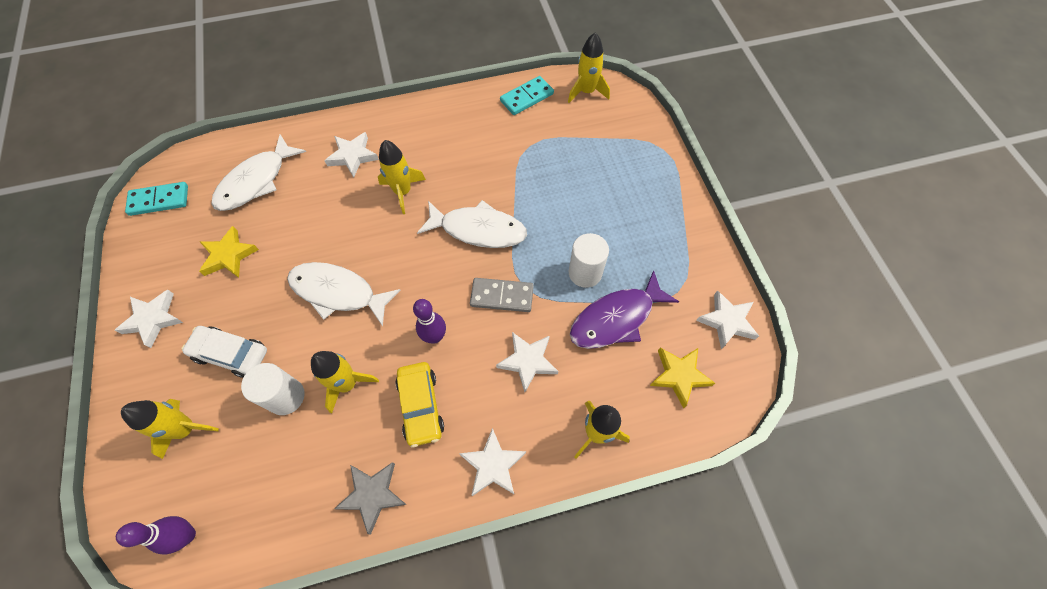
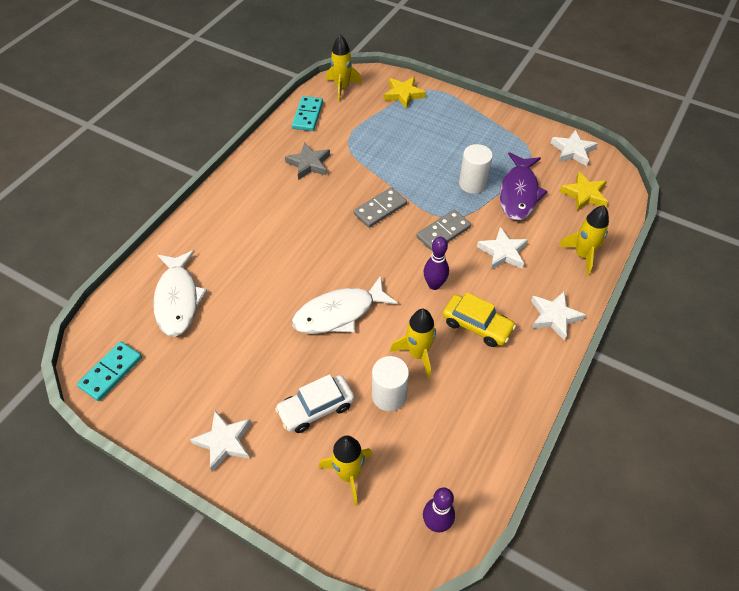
camera: 45 degrees left, 10 degrees down
yellow star [199,226,259,278] -> yellow star moved to [384,77,426,109]
white star [324,132,379,178] -> none
grey star [334,462,407,534] -> grey star moved to [285,142,330,180]
yellow rocket [378,140,426,214] -> none
white fish [417,200,527,248] -> grey domino [353,187,407,228]

